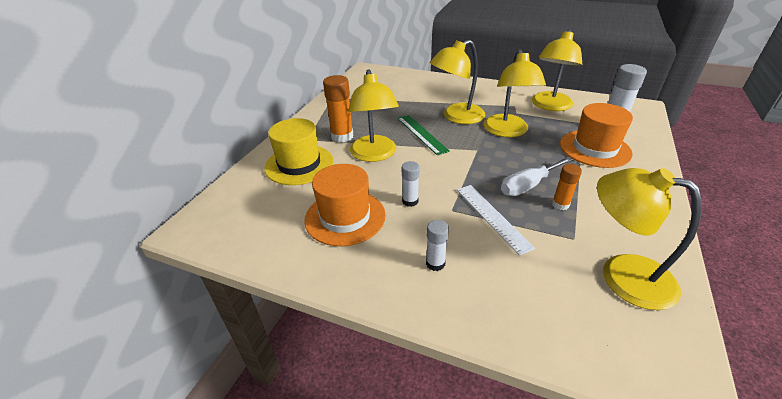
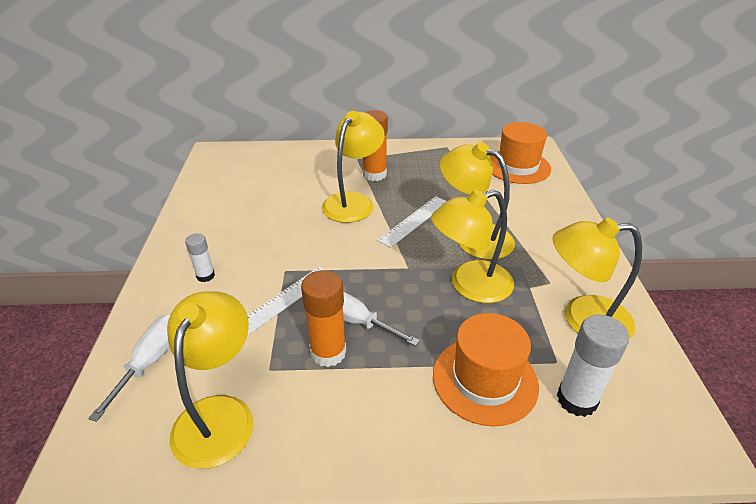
camera: 65 degrees right, 0 degrees up
yellow hat [264,118,334,185] -> none
orange hat [304,164,386,246] -> orange hat moved to [489,122,551,184]
yellow lamp [348,69,399,162] -> yellow lamp turned 150 degrees clockwise [322,111,385,223]
green ruler [397,115,450,155] -> white ruler [377,196,446,248]
white glue stick [402,161,420,207] -> none
orange glue stick [552,164,582,210] -> orange glue stick [301,270,346,367], size x1.71
none -> white screwdriver [88,313,171,422]

